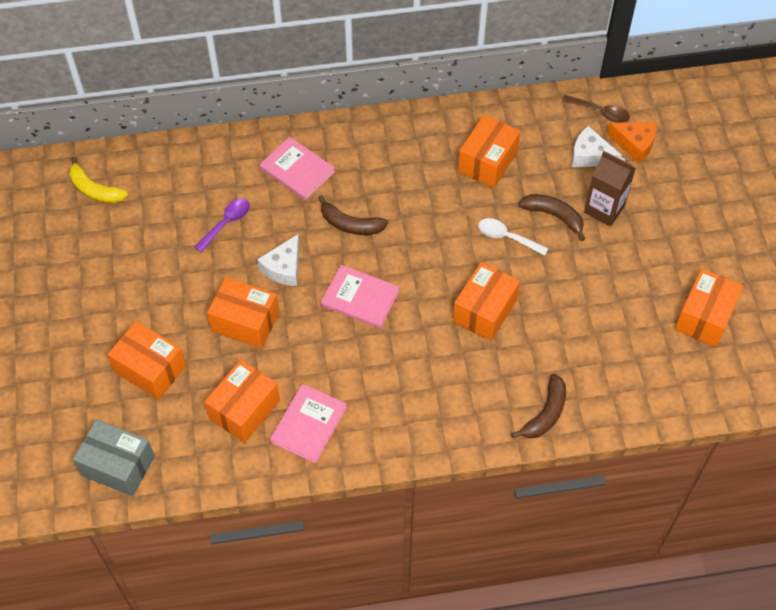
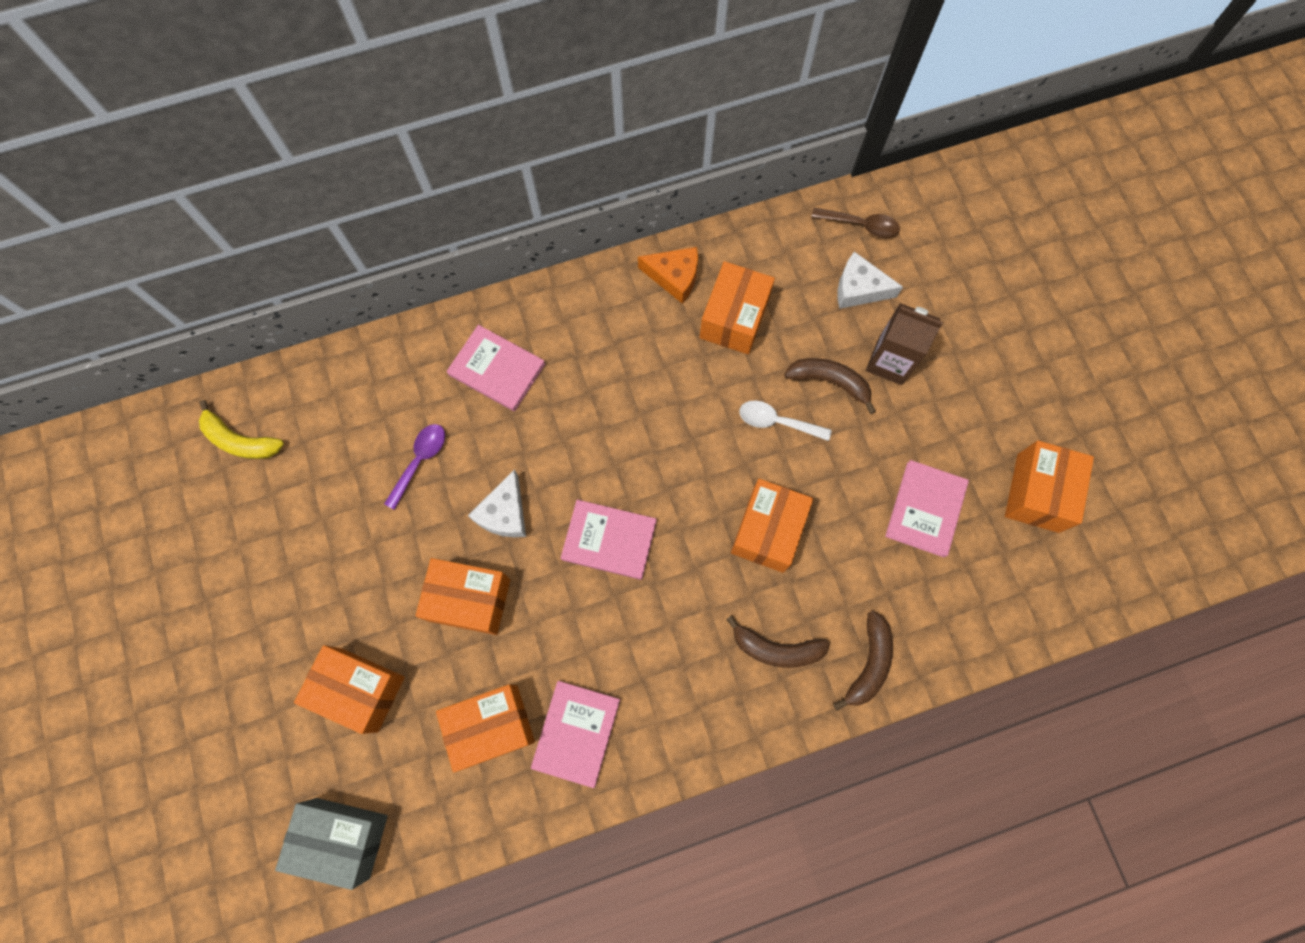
camera: 10 degrees left, 15 degrees up
orange box [204,360,280,443] -> orange box turned 45 degrees clockwise [436,684,535,772]
brown banana [318,195,388,235] -> brown banana moved to [726,615,830,668]
orange cheese [607,122,657,163] -> orange cheese moved to [638,247,698,304]
none -> pink book [885,460,969,557]

